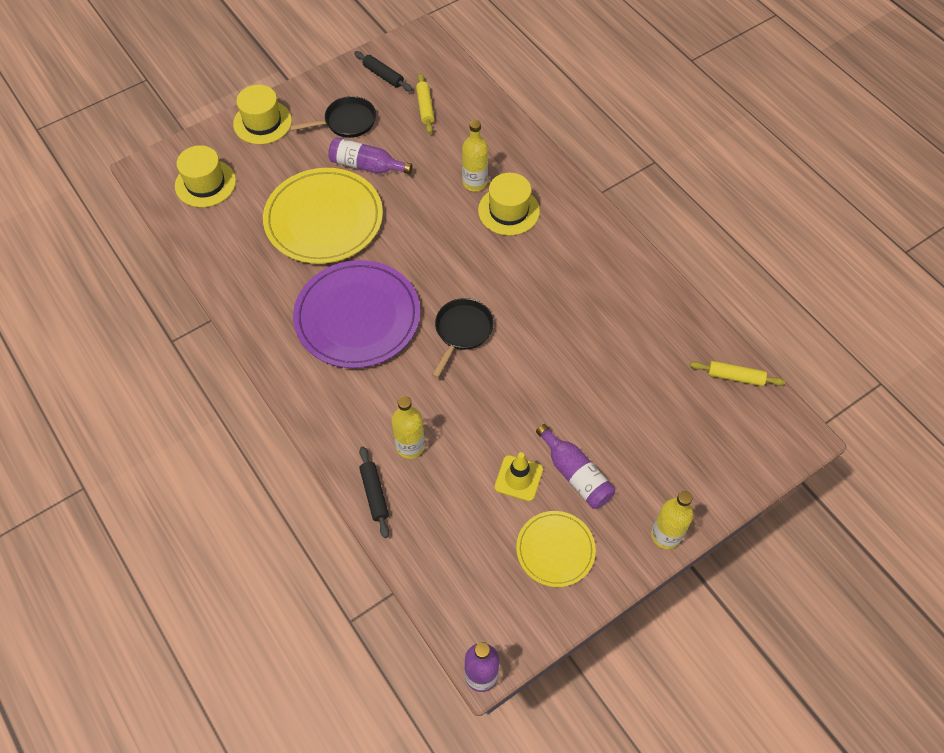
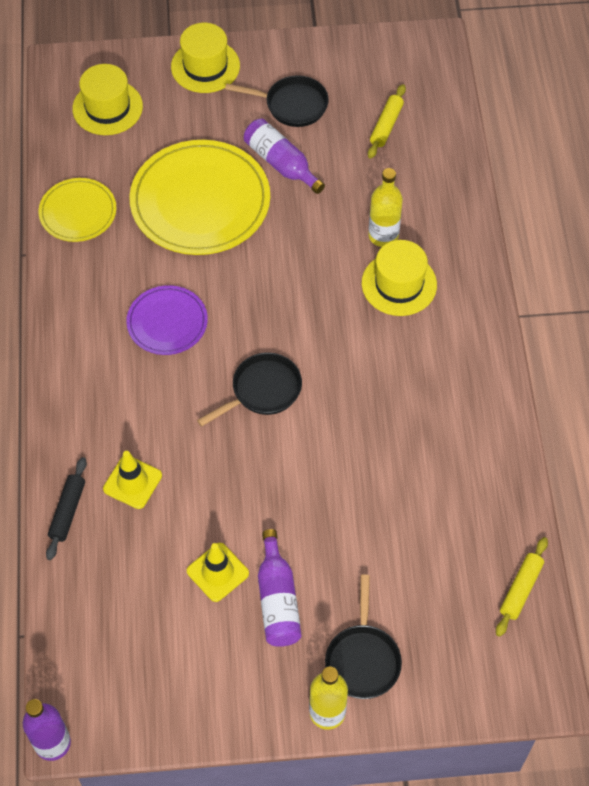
camera: 30 degrees right, 0 degrees up
purple plate [293,260,420,368] -> purple plate [126,285,208,355], size x0.55
black rolling pin [354,51,413,91] -> none
yellow bottle [392,396,425,459] -> yellow traffic cone [103,451,162,509]
yellow plate [516,511,596,587] -> yellow plate moved to [39,178,117,242]
yellow rolling pin [690,361,785,386] -> yellow rolling pin turned 75 degrees clockwise [496,537,548,637]
none -> black pan [325,574,402,699]

